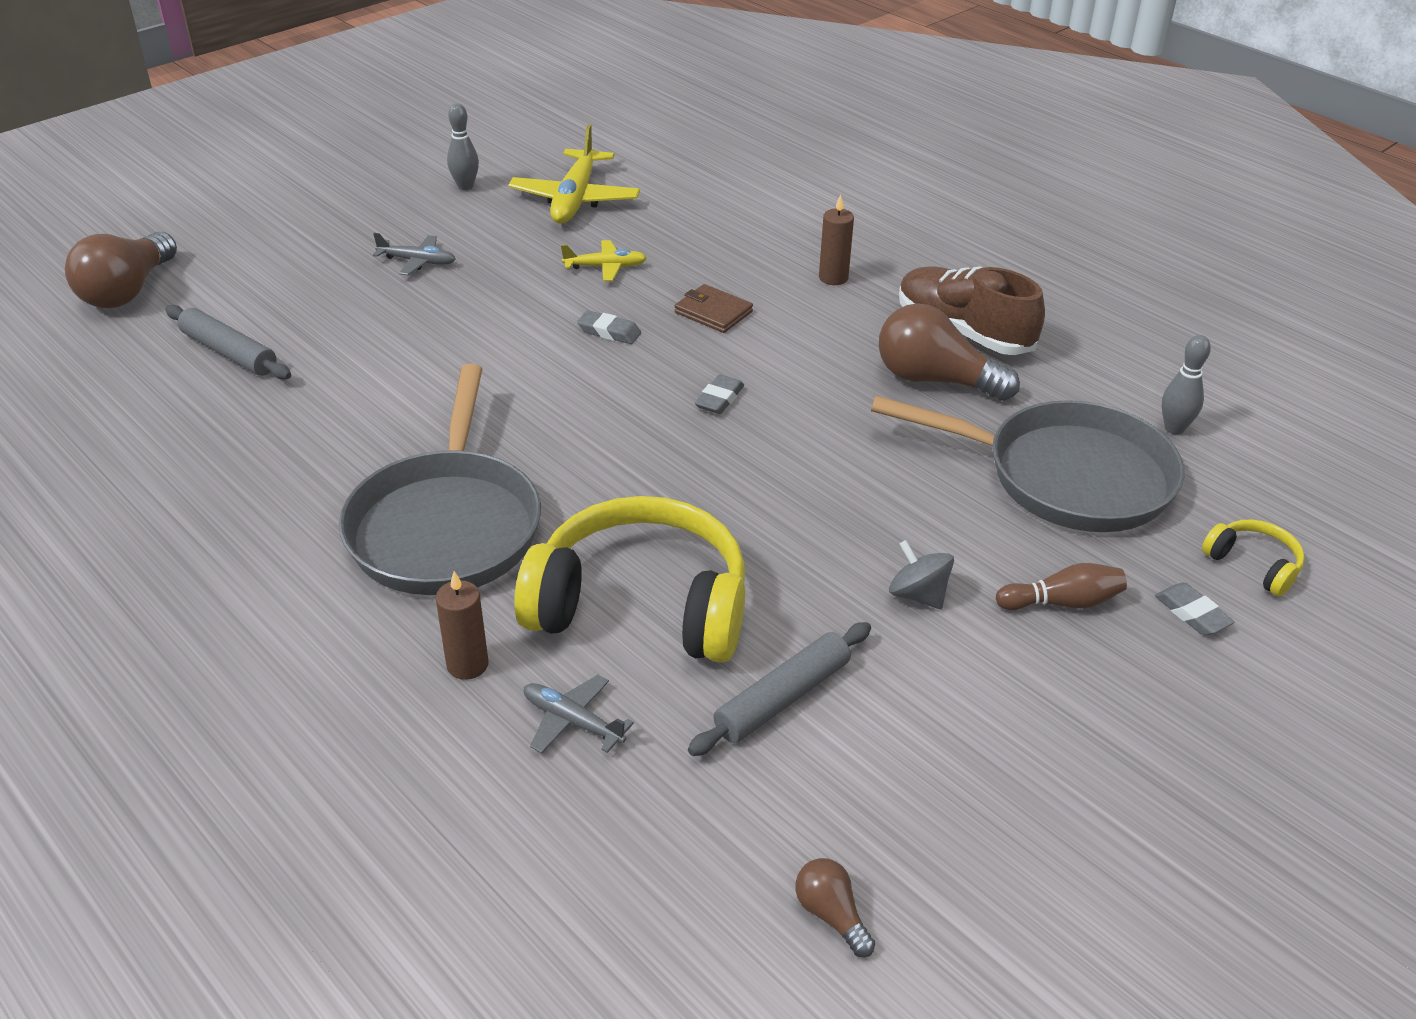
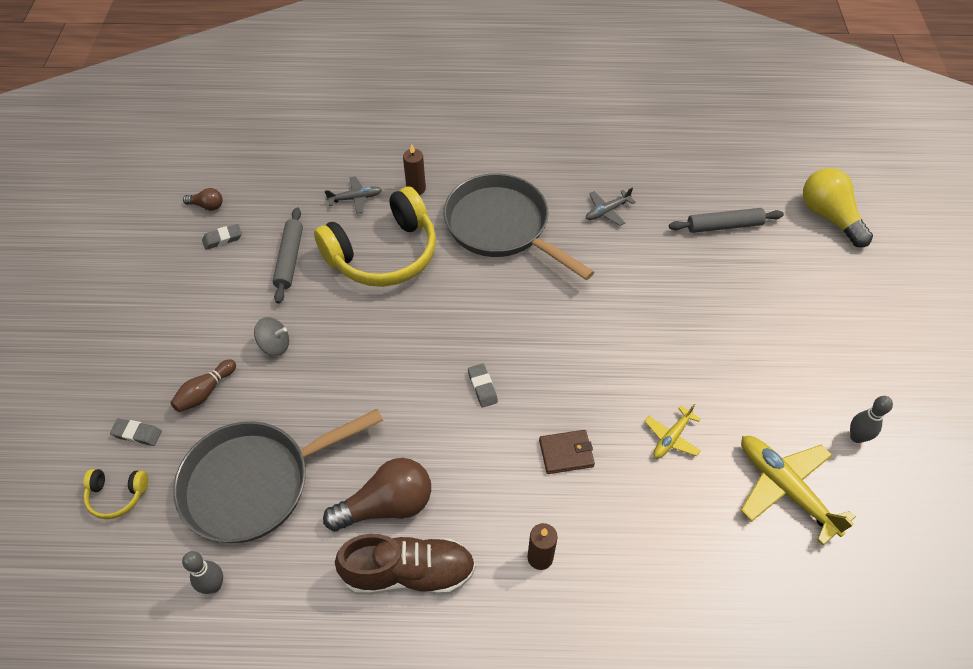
camera: 135 degrees right, 15 degrees up
brown light bulb [65,232,177,308] -> yellow light bulb [803,168,873,247]
grey plane [373,233,456,276] -> grey plane moved to [586,188,636,226]
grey eraser [577,310,641,344] -> grey eraser moved to [202,224,242,250]

